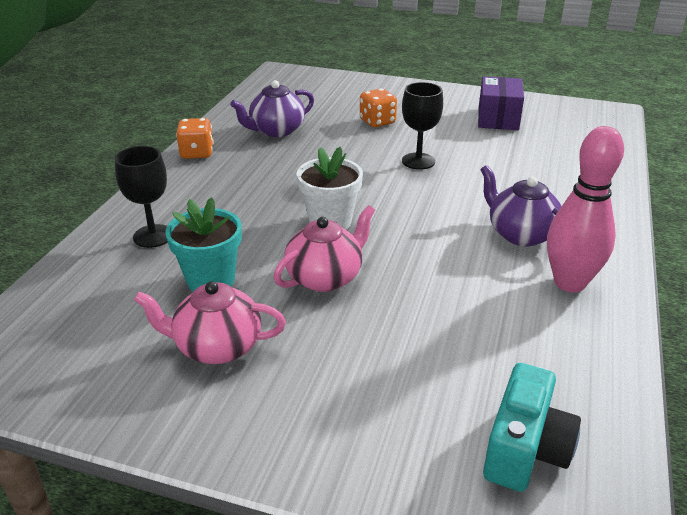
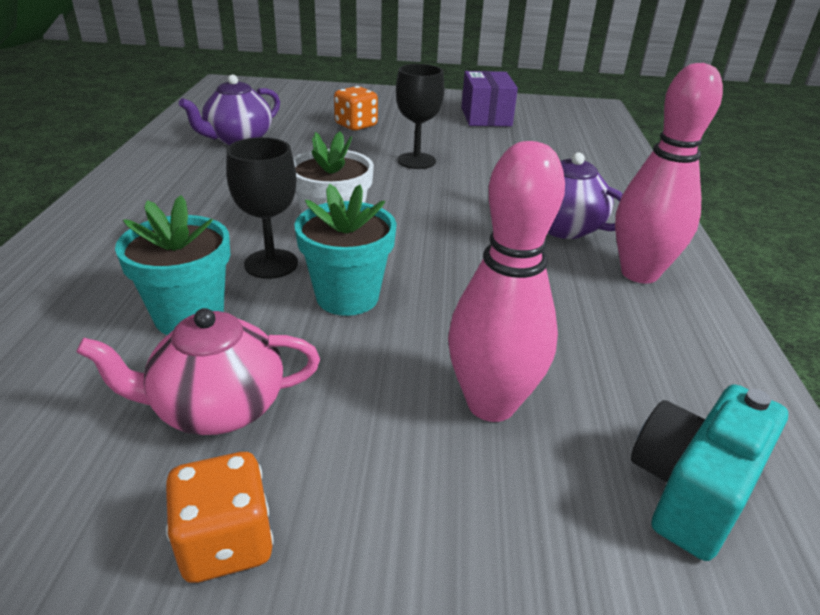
camera: 15 degrees left, 0 degrees up
black goblet [115,146,168,248] -> black goblet moved to [226,137,298,279]
orange dice [176,118,214,159] -> orange dice moved to [166,452,274,583]
pink teapot [274,205,375,292] -> turquoise flower pot [294,184,397,316]
turquoise camera [483,363,581,492] -> turquoise camera turned 150 degrees counterclockwise [631,384,788,561]
none -> pink bowling pin [448,141,565,422]

